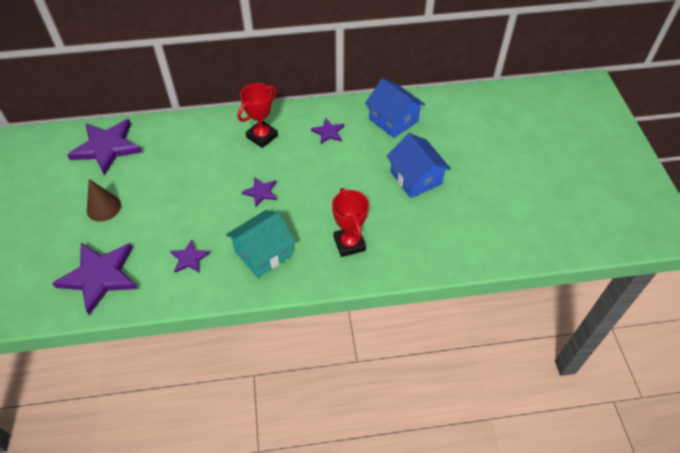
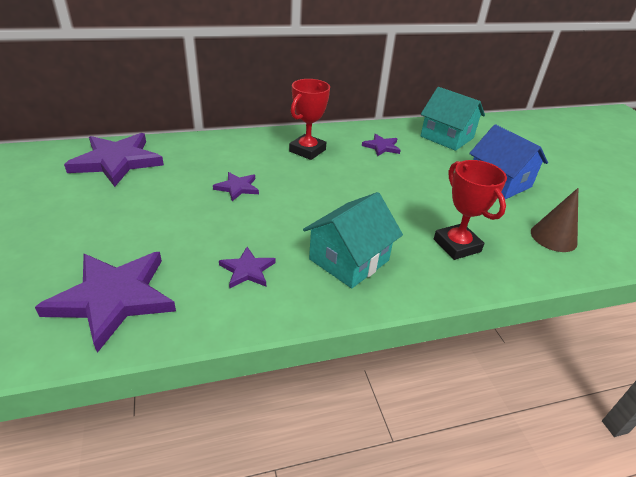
camera: 10 degrees left, 15 degrees down
brown cone [87,179,121,221] -> brown cone moved to [531,188,578,252]
purple star [242,177,277,207] -> purple star moved to [213,172,259,201]
blue house [365,78,426,138] -> turquoise house [421,87,485,151]

